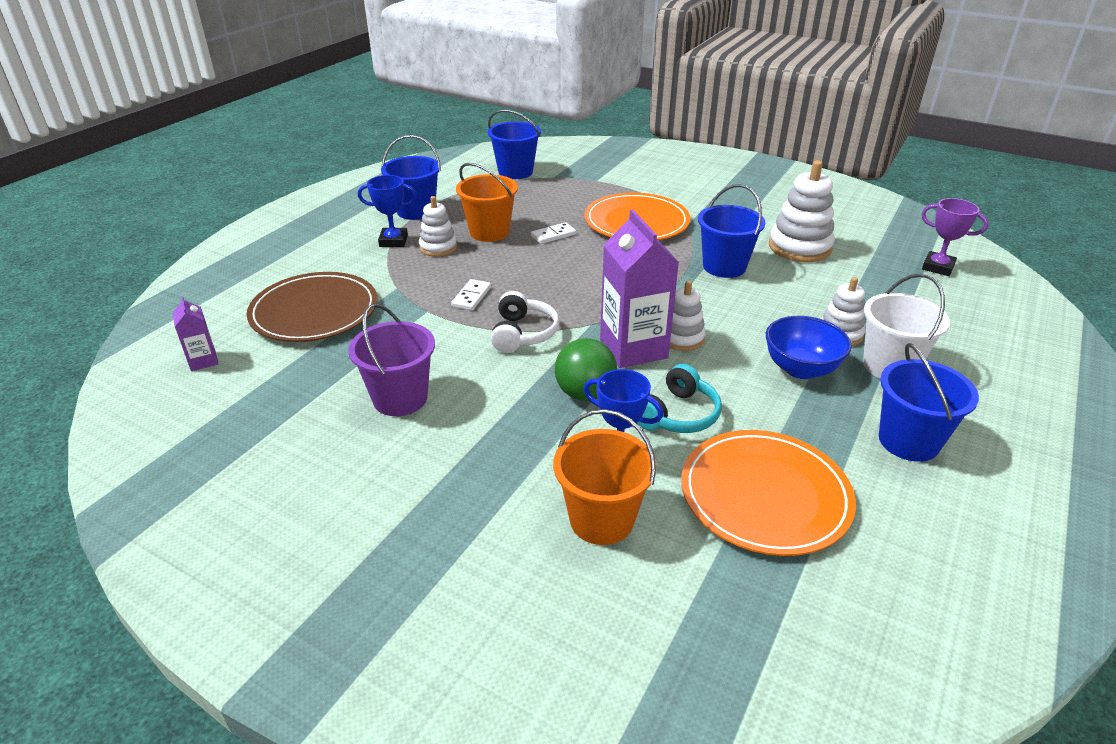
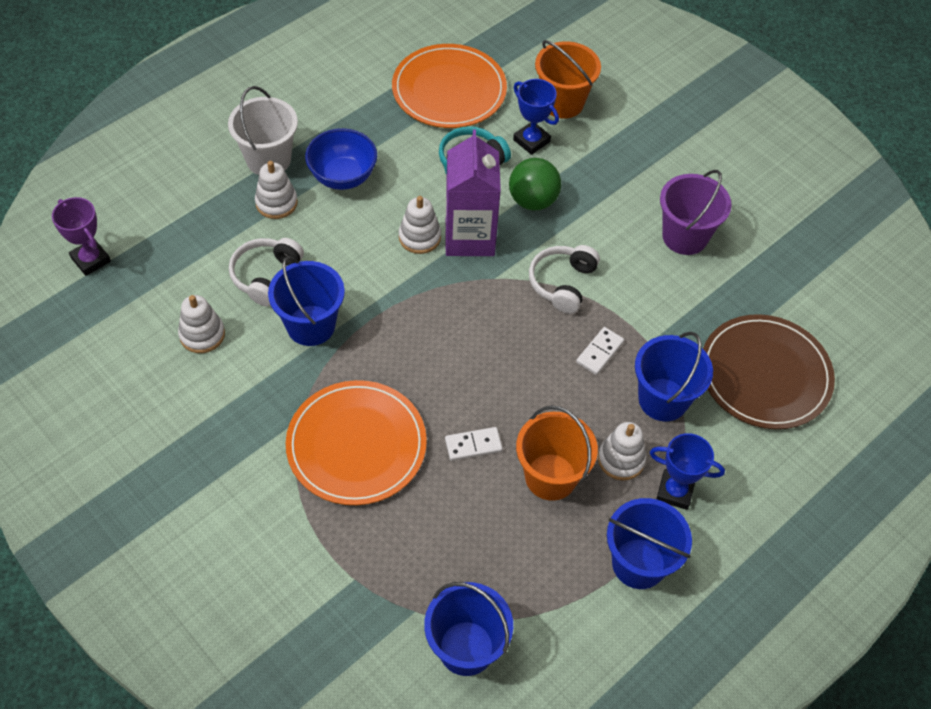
camera: 165 degrees left, 20 degrees up
purple carton [172,296,218,371] -> none
white stacking toy [769,161,835,262] -> white stacking toy [178,295,225,353], size x0.61
blue bucket [879,343,979,462] -> blue bucket moved to [635,332,713,422]
none -> white headphones [229,238,304,306]

